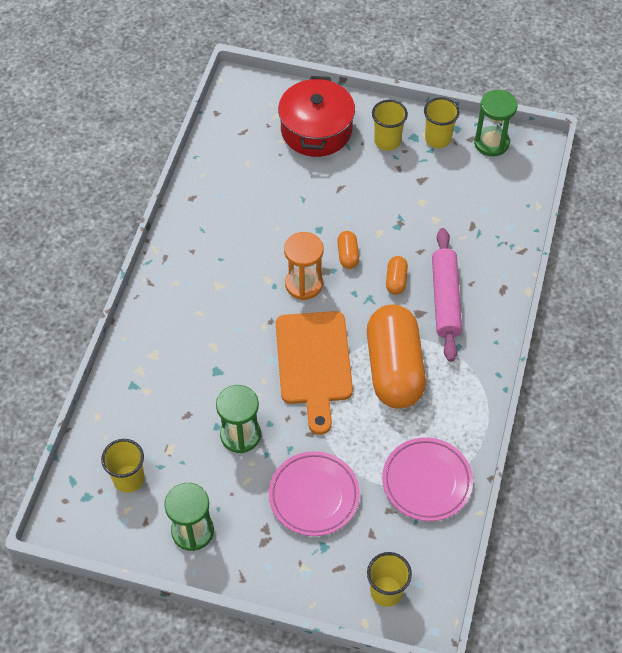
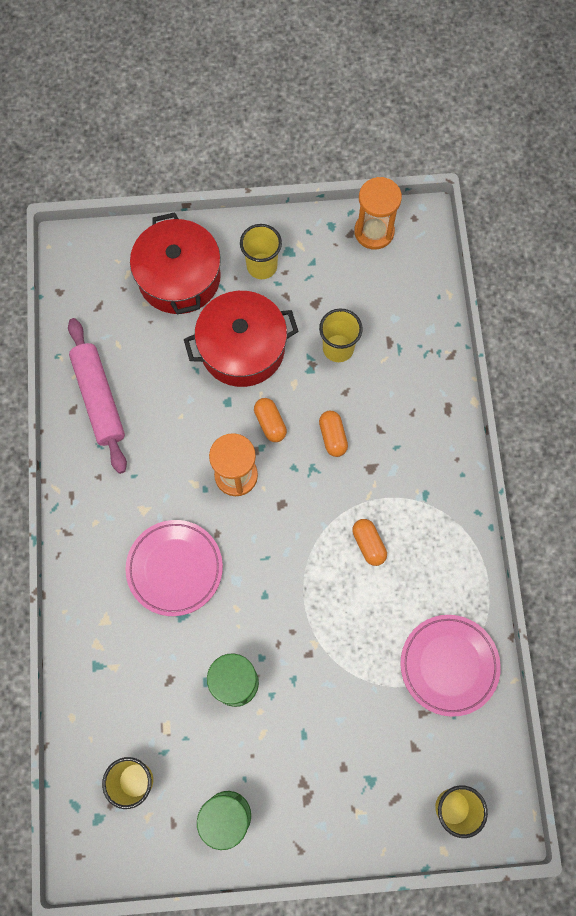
camera: 20 degrees left, 15 degrees up
pink plate [269,451,360,536] -> pink plate moved to [125,520,223,616]
orange cutting board [276,311,353,435] -> none
orange capsule [367,304,426,409] -> orange capsule [352,519,387,566], size x0.40
yellow cup [424,97,460,148] -> yellow cup moved to [319,309,363,362]
pink rolling pin [432,228,462,362] -> pink rolling pin moved to [68,318,127,474]
green hourglass [474,90,518,157] -> orange hourglass [354,177,402,249]
none -> red pot [184,291,299,387]

